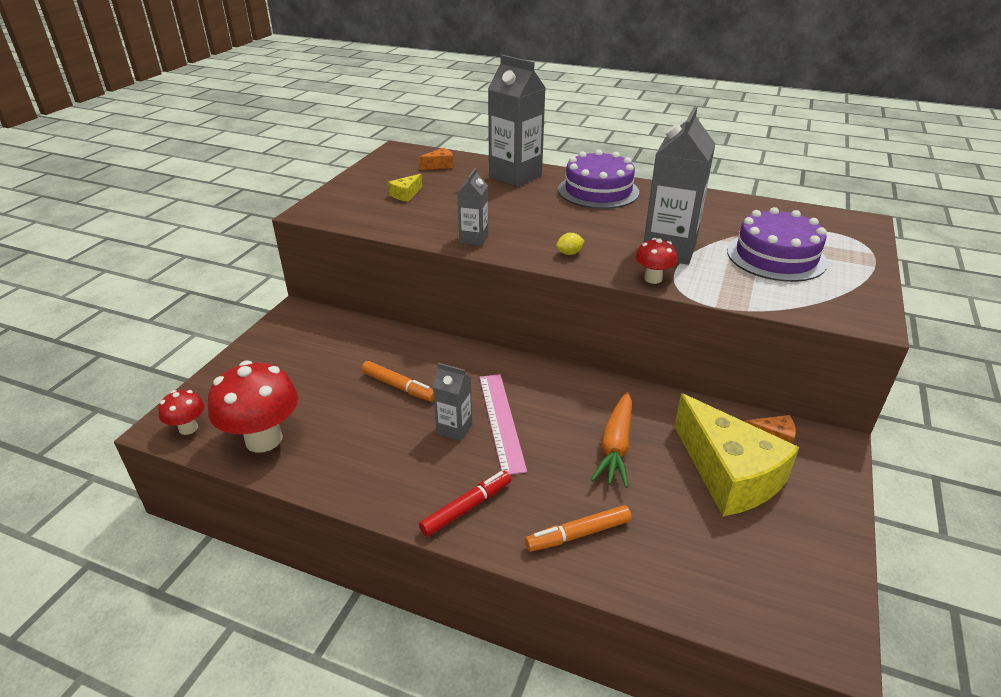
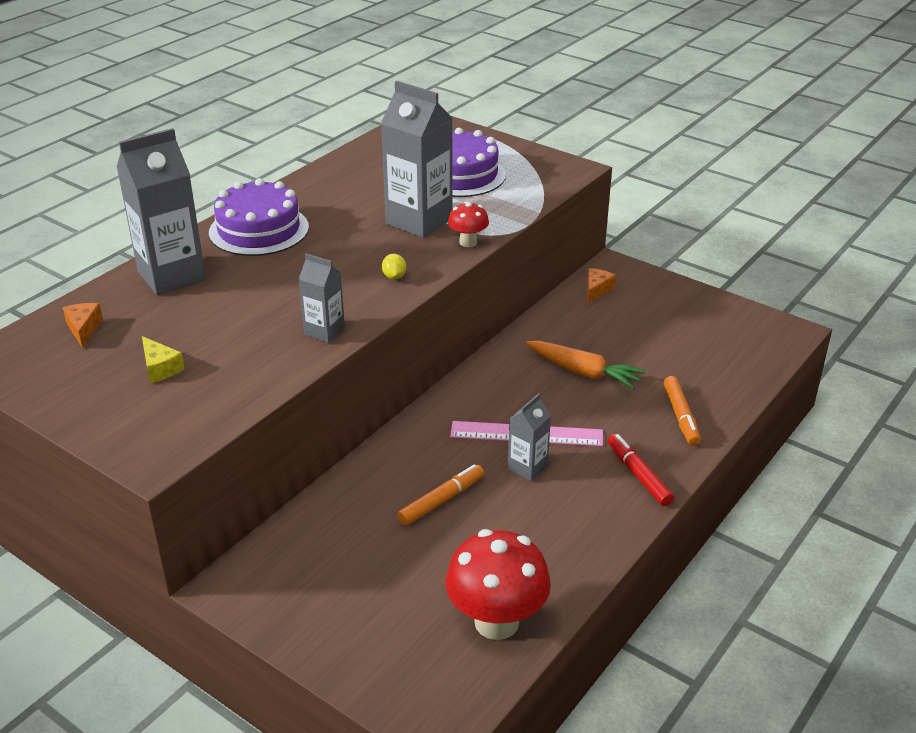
camera: 75 degrees left, 0 degrees up
red mushroom [158,390,204,435] -> none
yellow cheese [674,394,799,516] -> none

